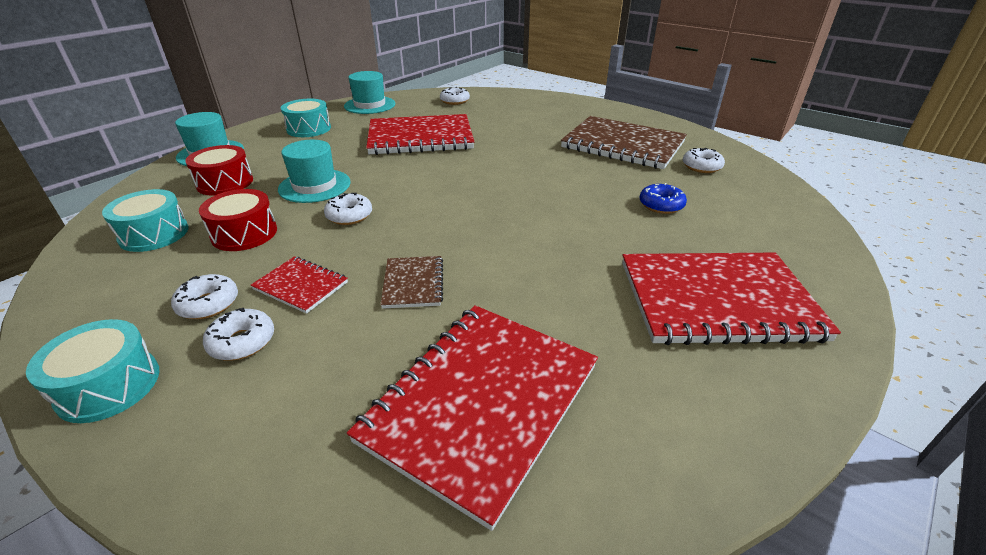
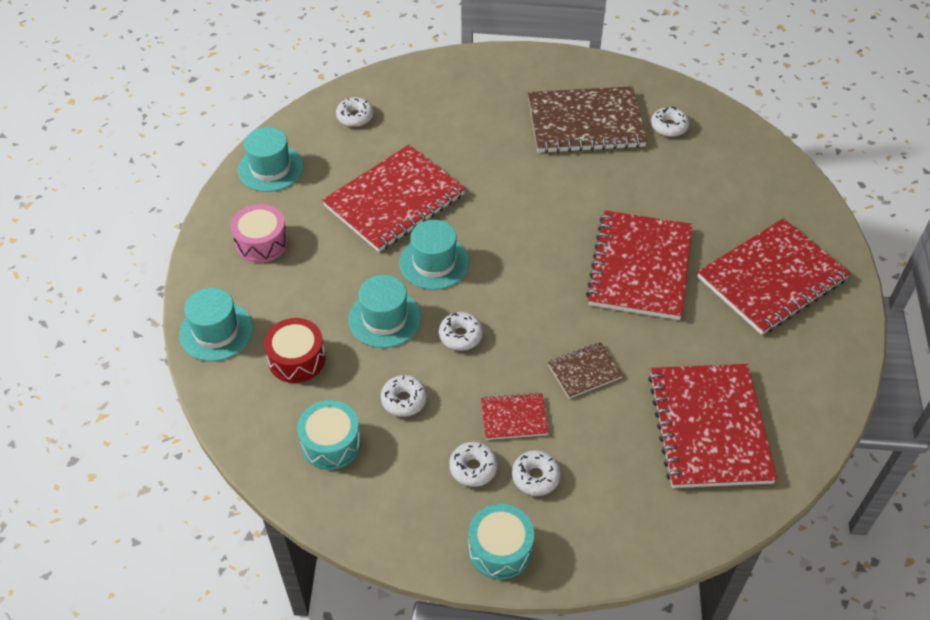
camera: 35 degrees left, 15 degrees up
red drum [199,189,277,251] -> white donut [381,375,427,417]
turquoise drum [281,99,331,137] -> pink drum [231,204,288,263]
brown notebook [380,256,443,309] -> brown notebook turned 75 degrees counterclockwise [548,342,623,399]
blue donut [639,183,687,214] -> none
none -> turquoise hat [399,220,469,290]
none -> red notebook [586,211,692,320]

